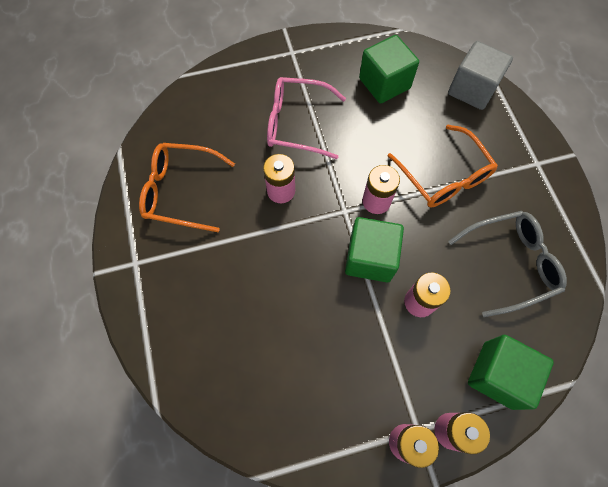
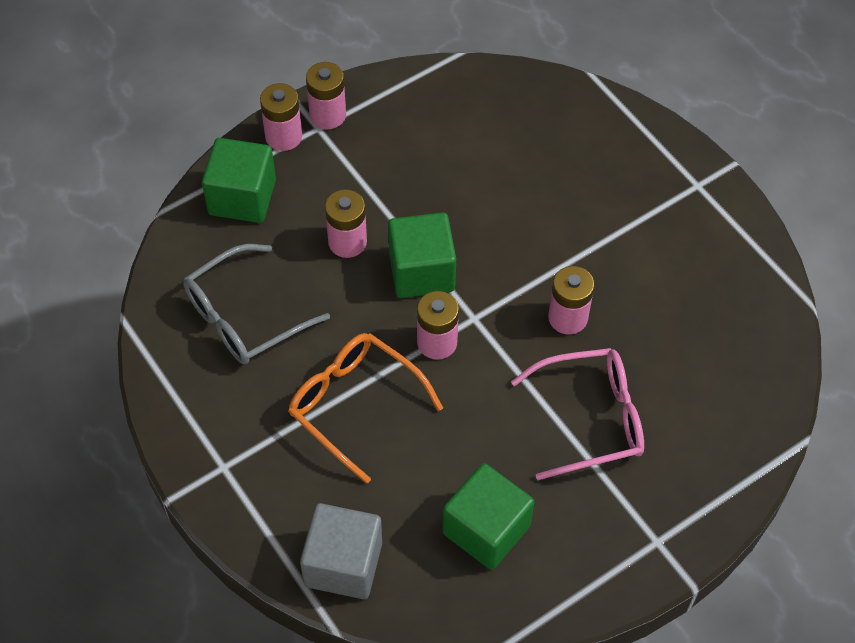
camera: 160 degrees right, 10 degrees down
orange glasses [139,143,235,232] -> none

